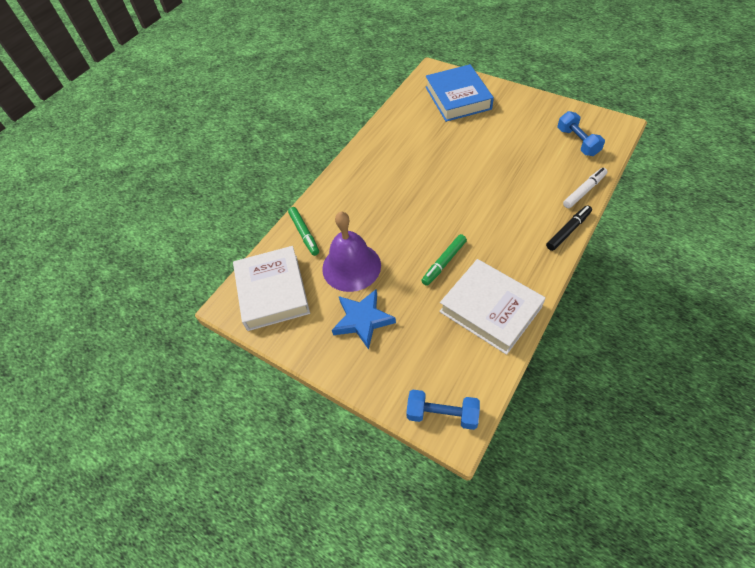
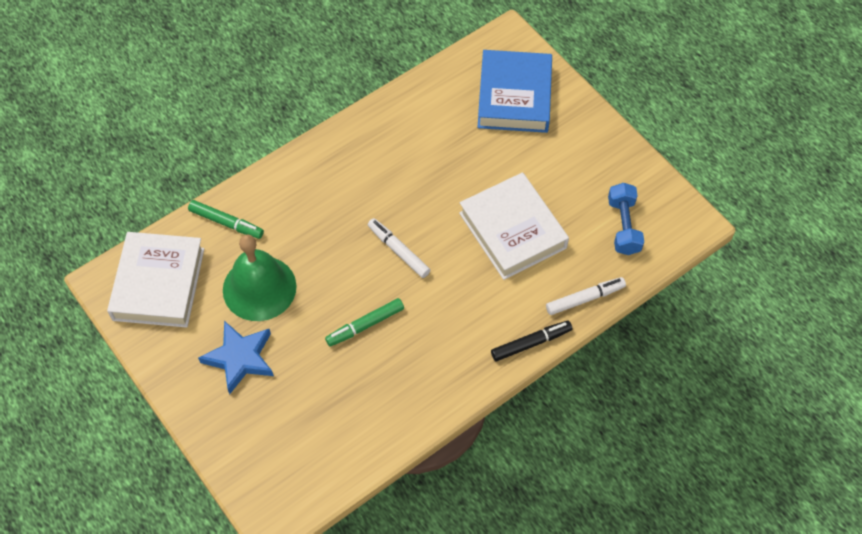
camera: 15 degrees right, 5 degrees up
green marker [288,207,319,256] -> green marker turned 60 degrees counterclockwise [188,200,264,239]
purple bell [322,212,381,292] -> green bell [223,234,297,321]
blue dumbbell [406,390,480,430] -> none
white book [439,259,545,355] -> white book moved to [459,172,569,280]
none -> white marker [368,218,430,278]

